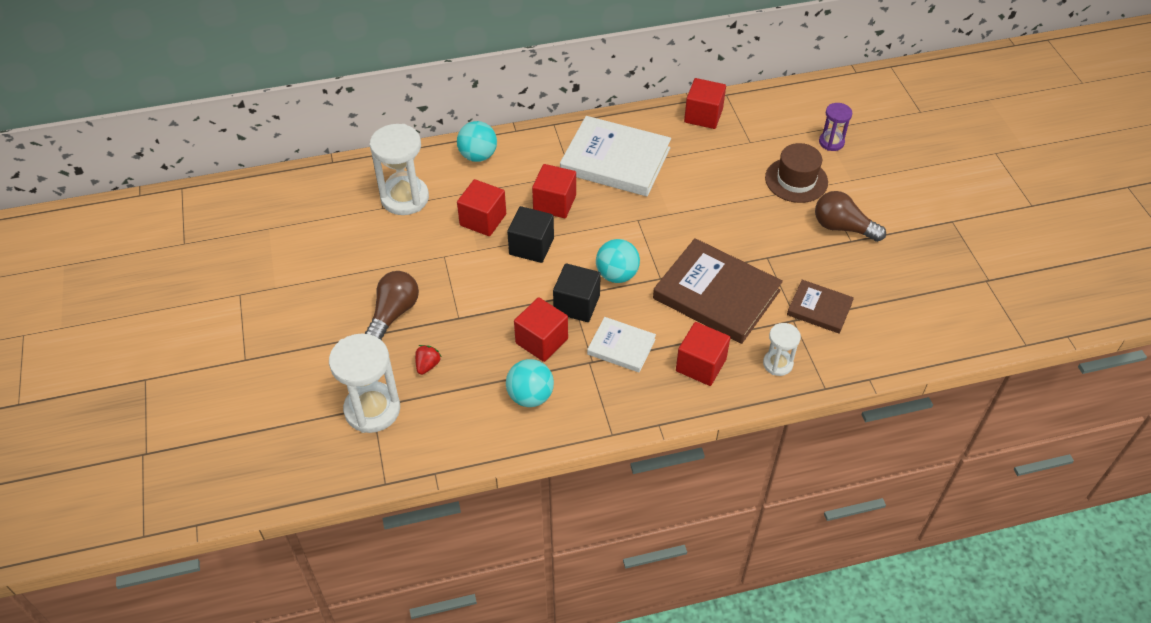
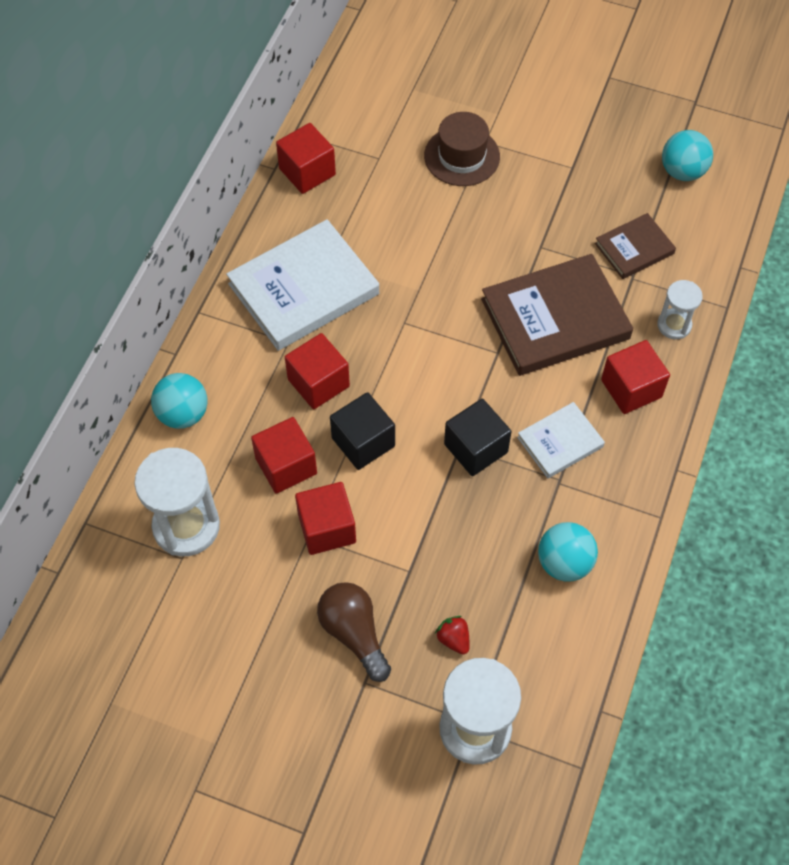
camera: 55 degrees left, 10 degrees up
red cube [514,297,568,362] -> red cube moved to [295,482,356,555]
turquoise ball [596,239,640,283] -> turquoise ball moved to [662,130,713,181]
brown light bulb [815,191,886,242] -> none
purple hourglass [819,103,852,151] -> none

